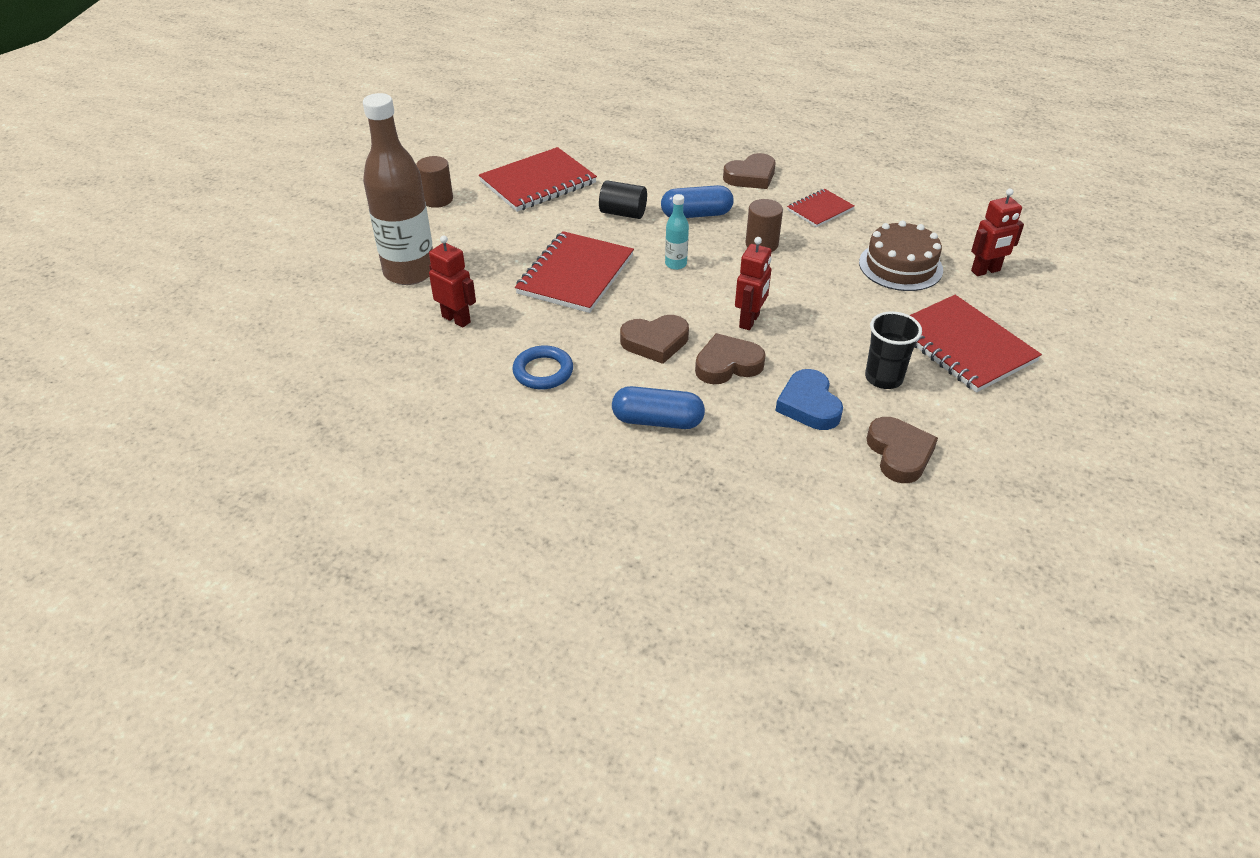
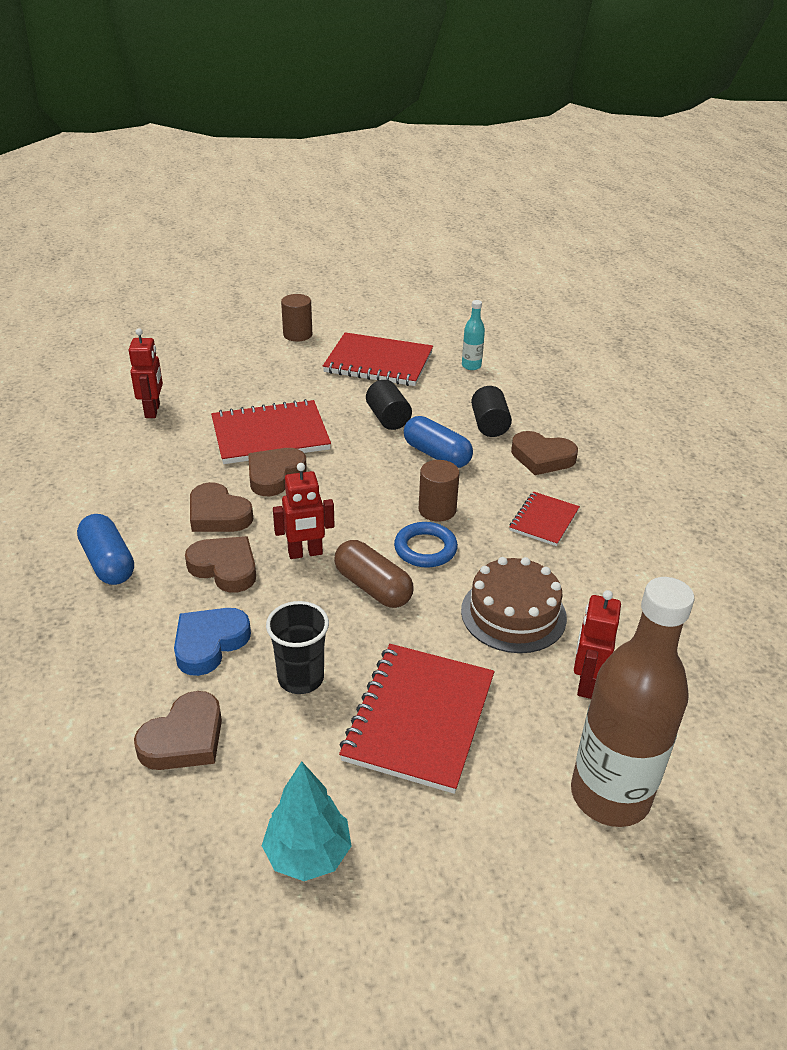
camera: 50 degrees right, 5 degrees down
brown bottle [363,93,433,285] -> brown bottle moved to [571,577,694,827]
blue ring [512,345,573,389] -> blue ring moved to [394,522,458,568]
turquoise bottle [665,194,689,270] -> turquoise bottle moved to [462,300,485,370]
red notebook [787,189,854,227] -> red notebook turned 75 degrees counterclockwise [510,492,580,546]
red robot [971,189,1024,276] -> red robot turned 75 degrees clockwise [574,590,621,699]
none -> brown heart [248,448,307,496]
none -> turquoise tree [262,761,351,881]
none -> brown capsule [334,540,413,608]
none -> black cylinder [471,386,512,437]

